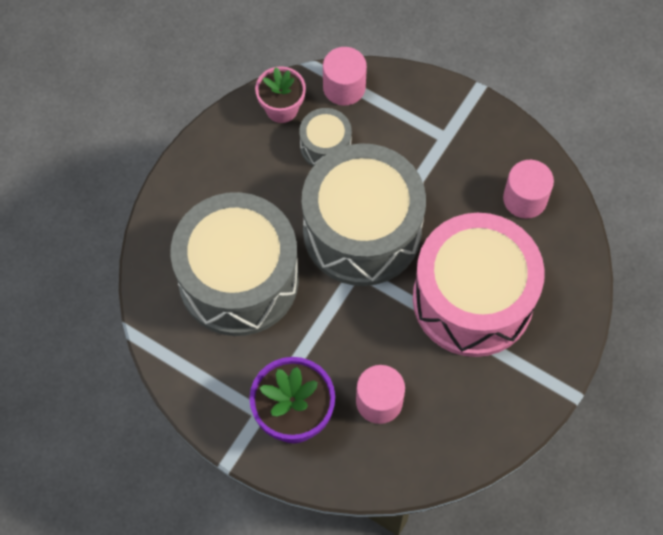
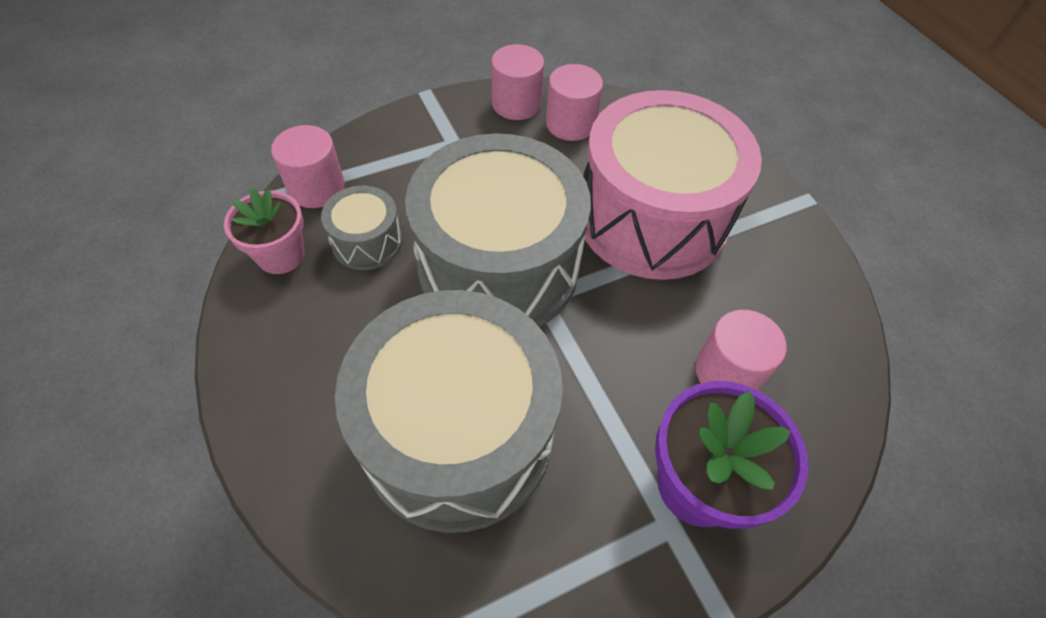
camera: 60 degrees left, 10 degrees down
none -> pink cylinder [491,44,544,120]

